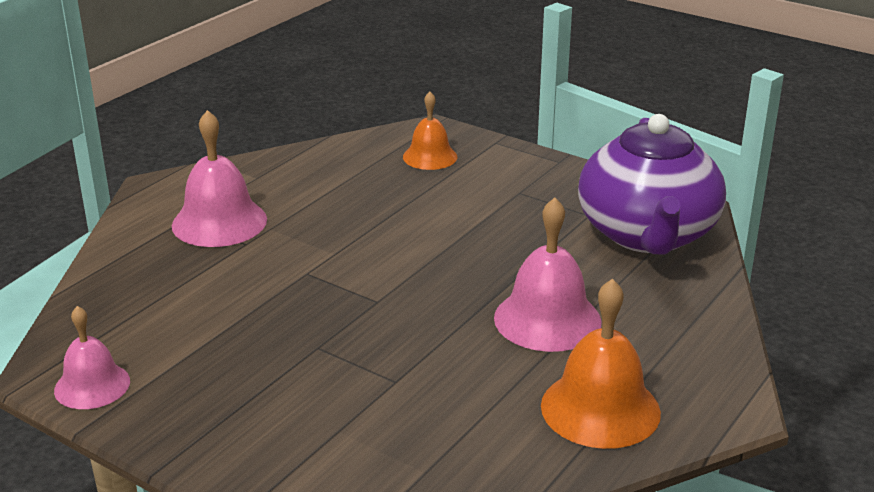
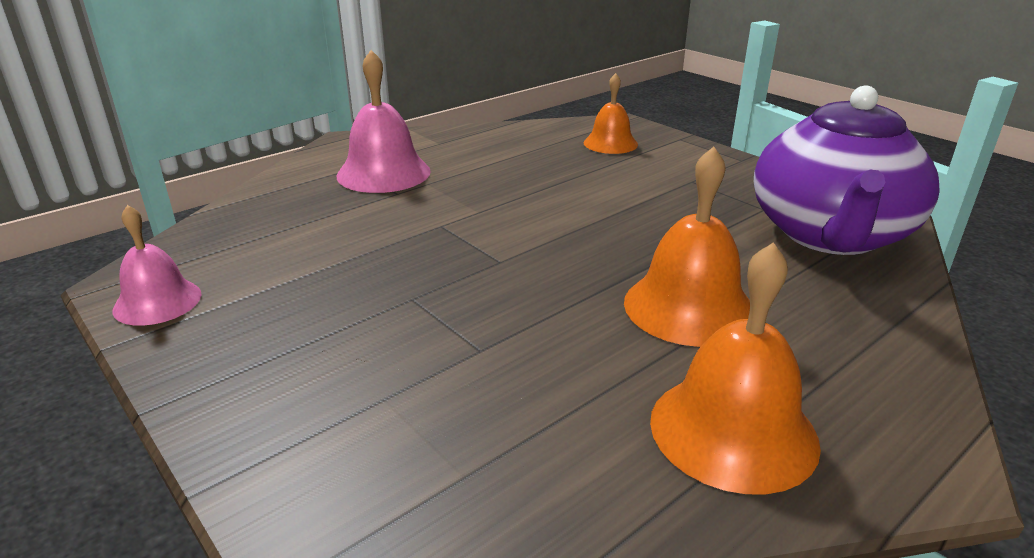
camera: 15 degrees right, 0 degrees up
pink bell [494,197,602,352] -> orange bell [624,146,750,347]

